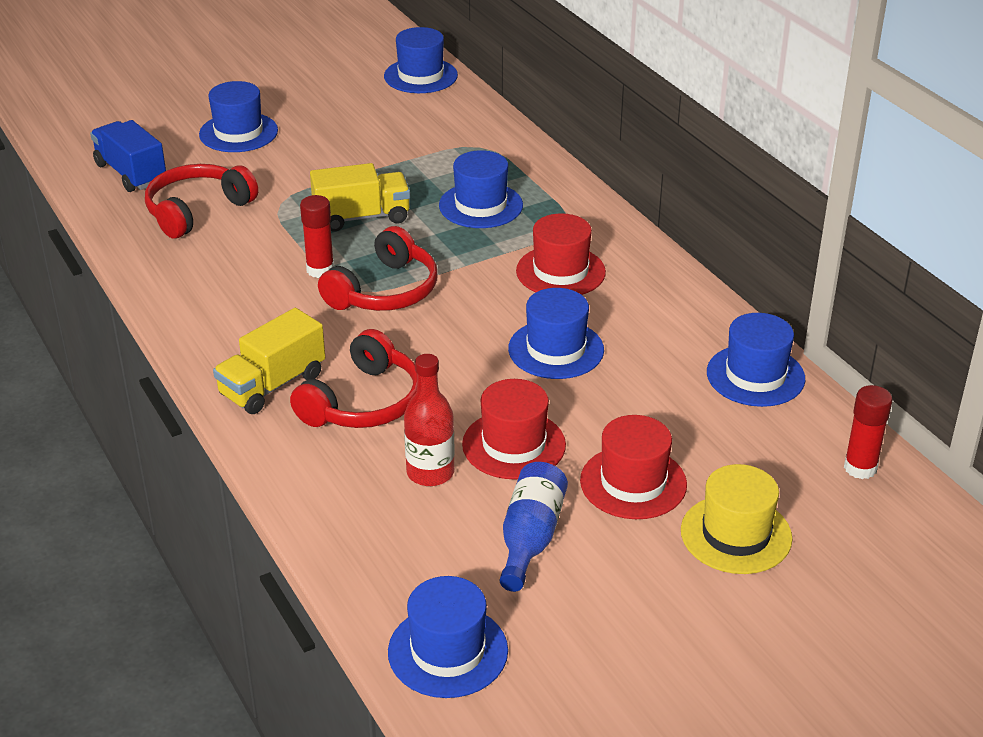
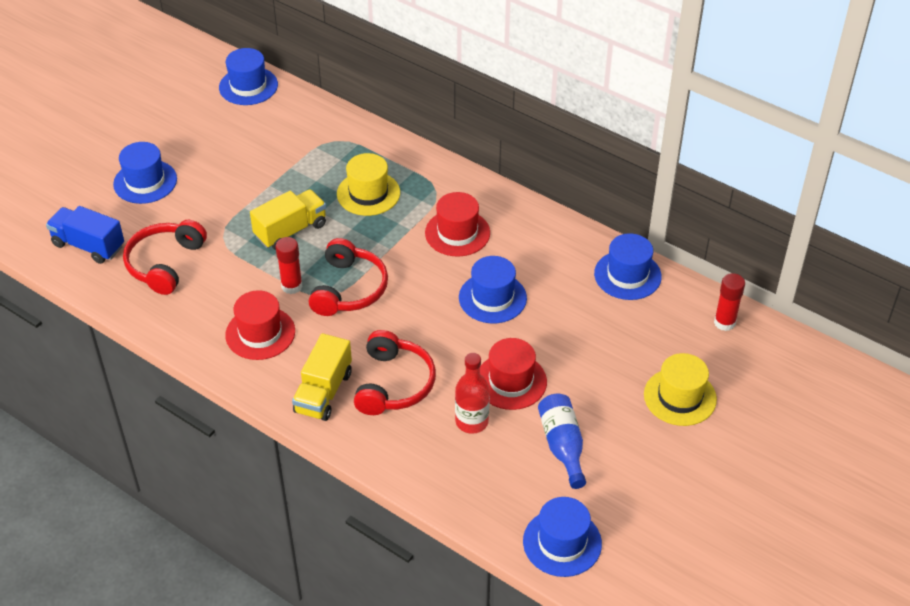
camera: 25 degrees left, 10 degrees up
blue hat [439,150,523,228] -> yellow hat [337,153,400,216]
red hat [580,415,687,519] -> red hat moved to [225,290,295,360]

